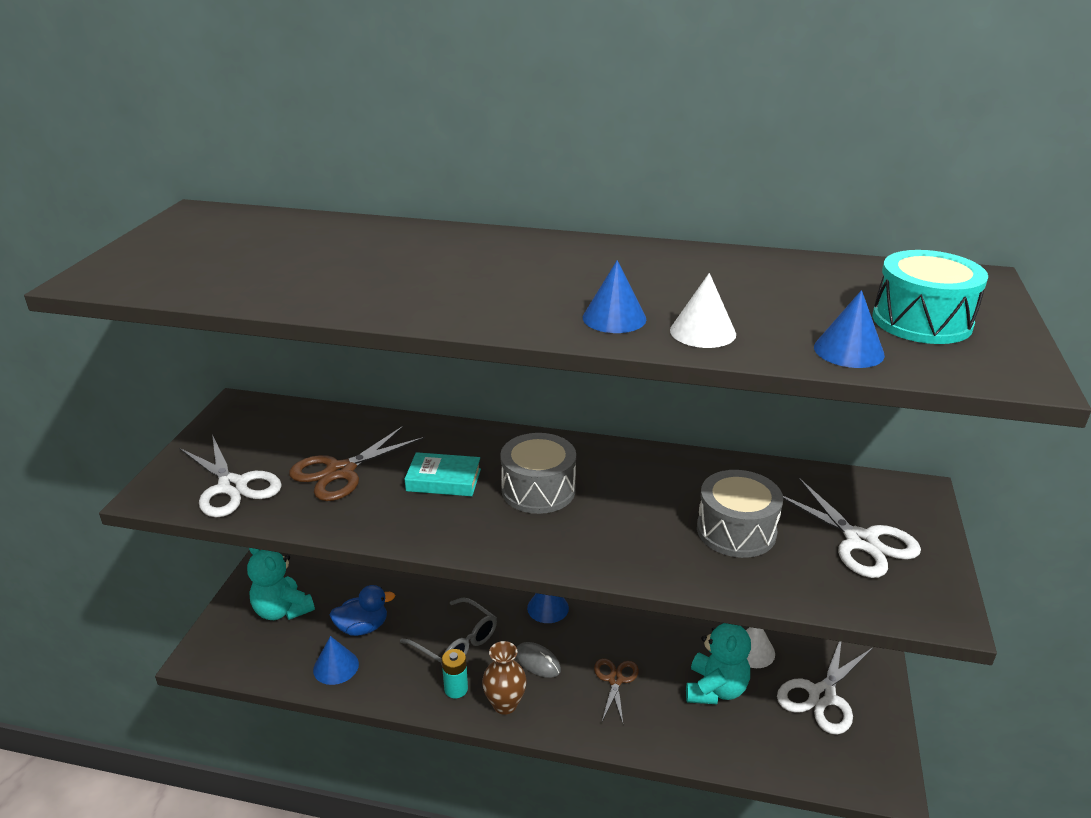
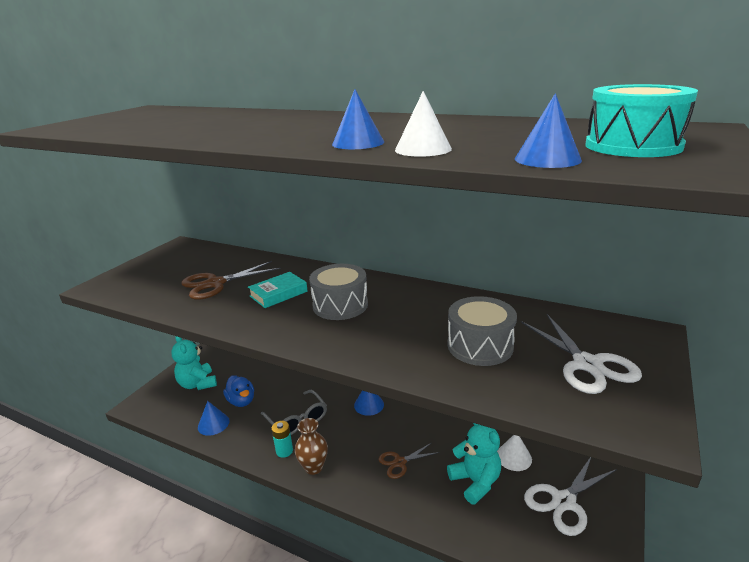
camera: 15 degrees right, 5 degrees down
white scissors [179,434,282,517] -> none
blue duck [330,585,395,636] -> blue duck turned 60 degrees clockwise [223,376,254,407]
turquoise book [405,452,481,496] -> turquoise book turned 60 degrees counterclockwise [248,272,308,308]
grey mouse [516,642,561,678] -> none
brown scissors [594,658,639,723] -> brown scissors turned 135 degrees counterclockwise [379,443,440,479]
turquoise teddy bear [686,623,751,704] -> turquoise teddy bear turned 60 degrees counterclockwise [447,423,501,505]

